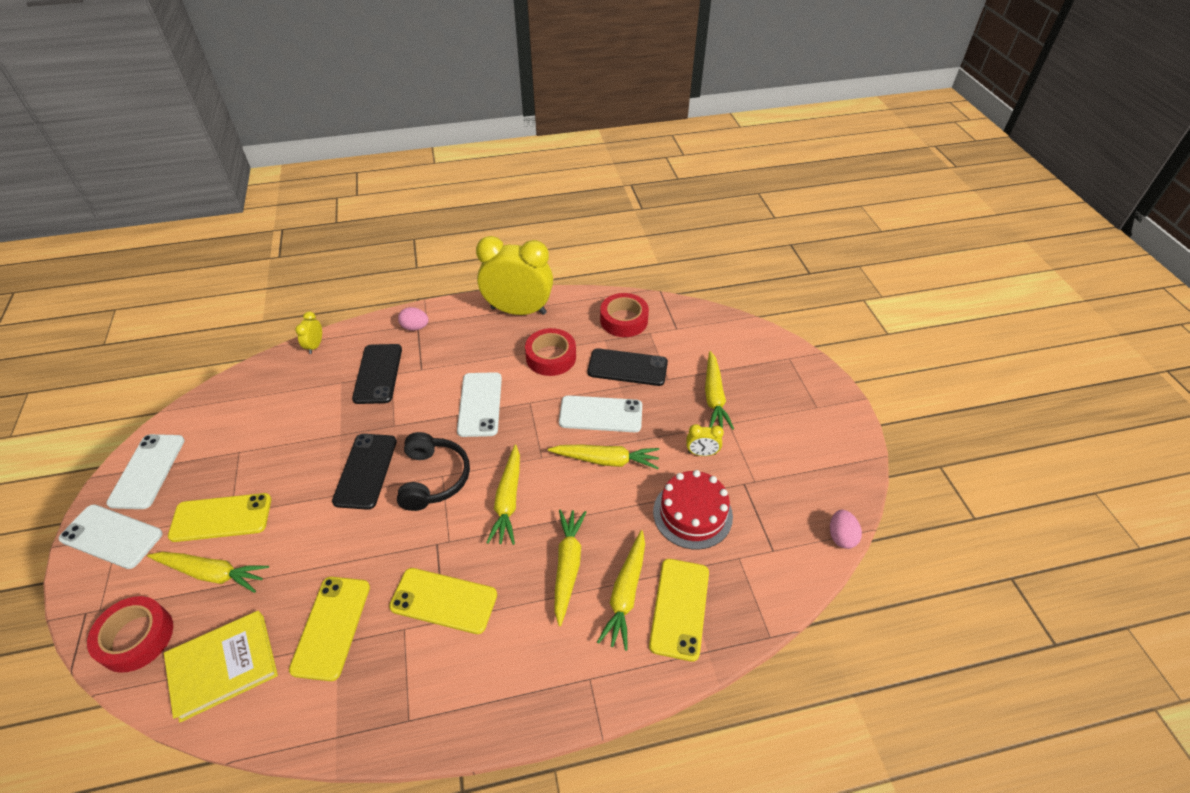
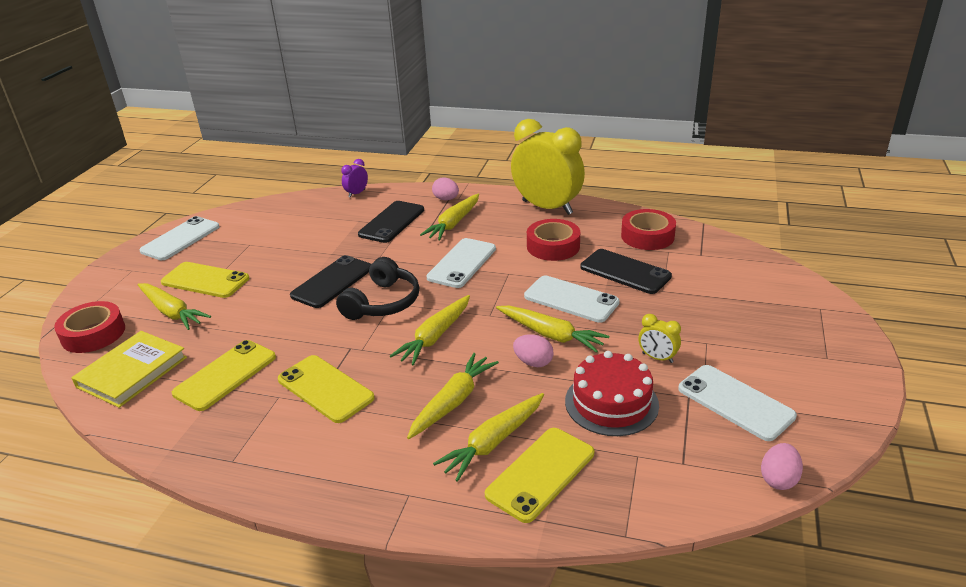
camera: 30 degrees right, 15 degrees down
white phone [58,504,162,569] -> white phone moved to [678,365,797,441]
yellow book [164,611,278,723] -> yellow book turned 60 degrees counterclockwise [71,331,187,408]
yellow clock [295,312,322,354] -> purple clock [341,159,368,198]
yellow carrot [705,351,734,430] -> yellow carrot moved to [420,194,479,240]
none -> pink egg [513,334,553,367]

